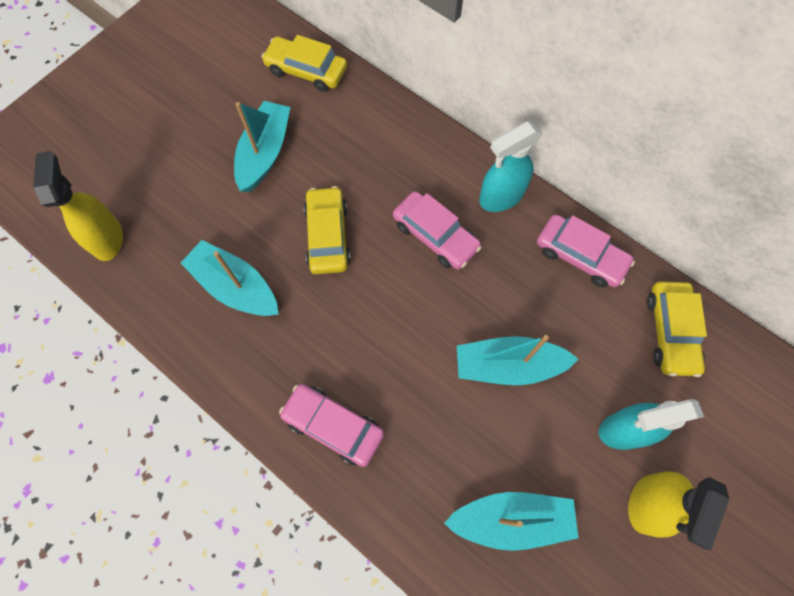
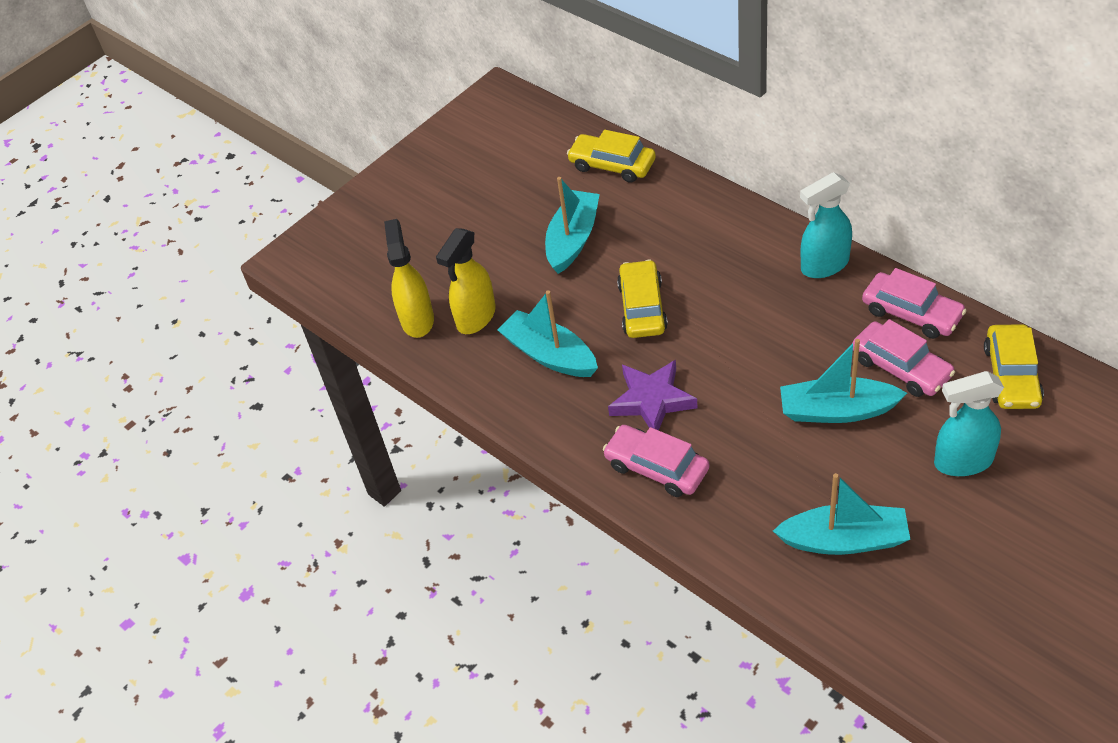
camera: 10 degrees right, 20 degrees down
pink car [393,191,482,270] -> pink car moved to [852,319,955,397]
yellow spray bottle [628,471,729,550] -> yellow spray bottle moved to [436,228,496,334]
none -> purple star [608,360,698,430]

